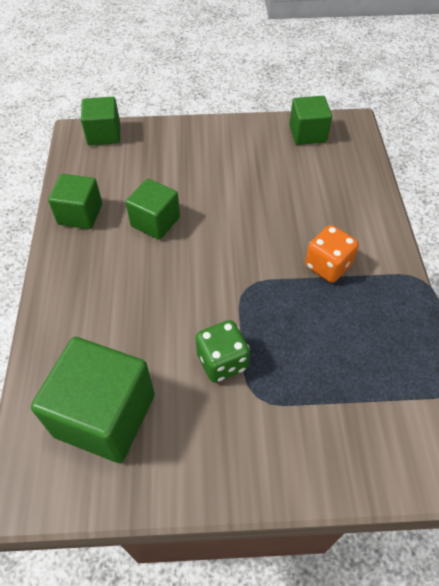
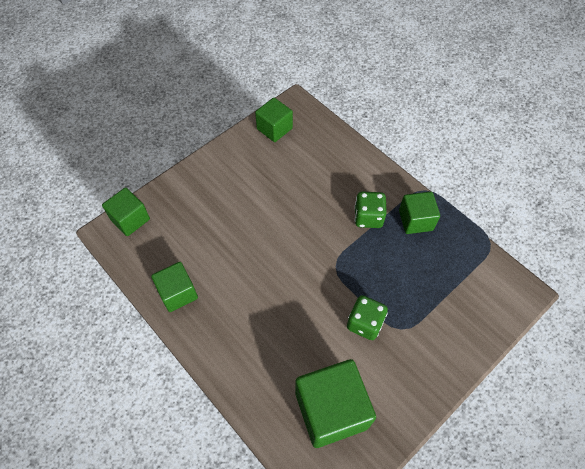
camera: 40 degrees left, 5 degrees up
green cube [126,179,180,240] -> green cube moved to [399,191,440,234]
orange dice [305,225,359,283] -> green dice [354,191,387,228]

